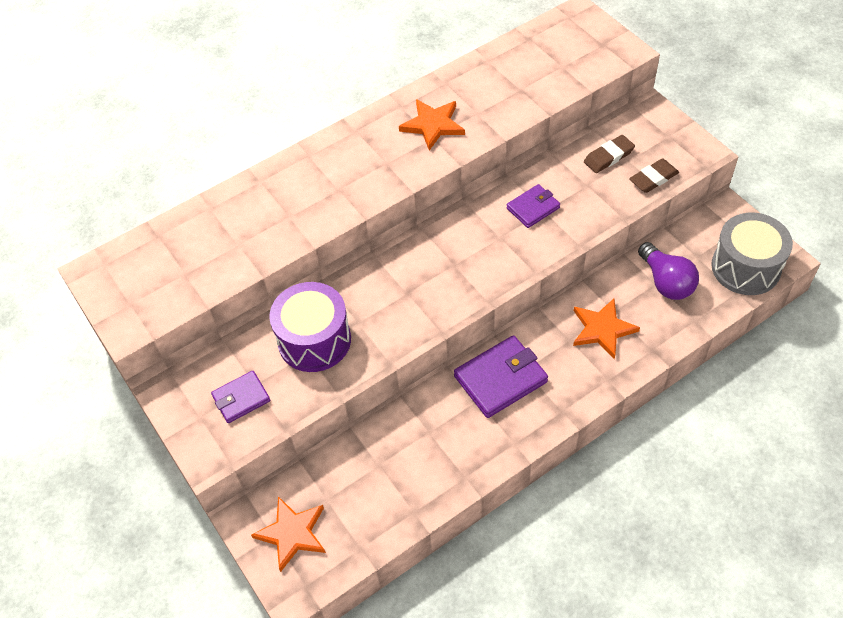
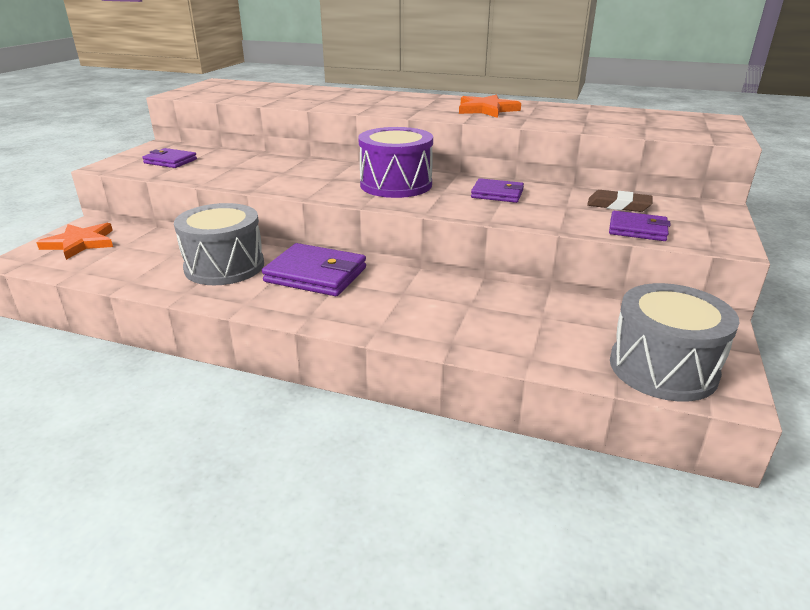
camera: 50 degrees right, 25 degrees down
purple drum [269,282,351,372] -> purple drum moved to [358,127,433,198]
orange star [573,299,640,359] -> none
brown eraser [629,158,679,193] -> purple wallet [609,211,671,241]
purple light bulb [638,242,699,300] -> none
none -> grey drum [174,203,264,285]

